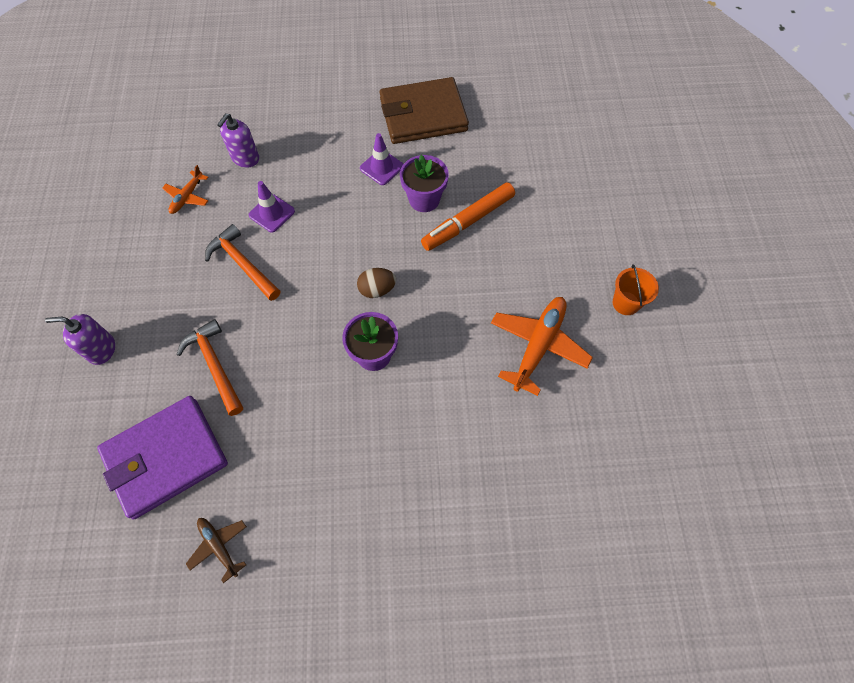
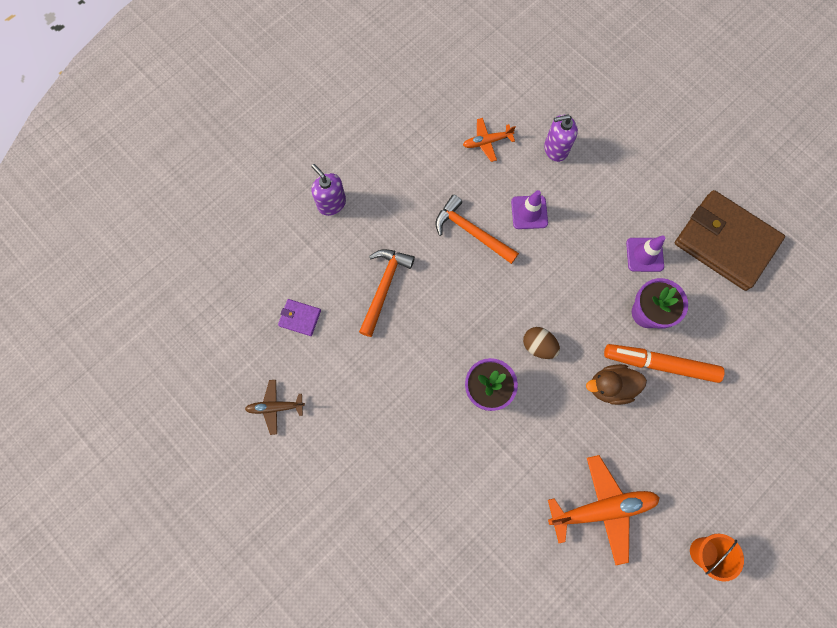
camera: 50 degrees right, 10 degrees up
purple wallet [97,396,228,520] -> purple wallet [278,299,321,336], size x0.41
brown plane [186,518,247,583] -> brown plane turned 105 degrees counterclockwise [245,380,305,435]
orange hammer [205,224,280,301] -> orange hammer turned 60 degrees counterclockwise [435,195,519,264]
none -> brown duck [586,364,647,405]

